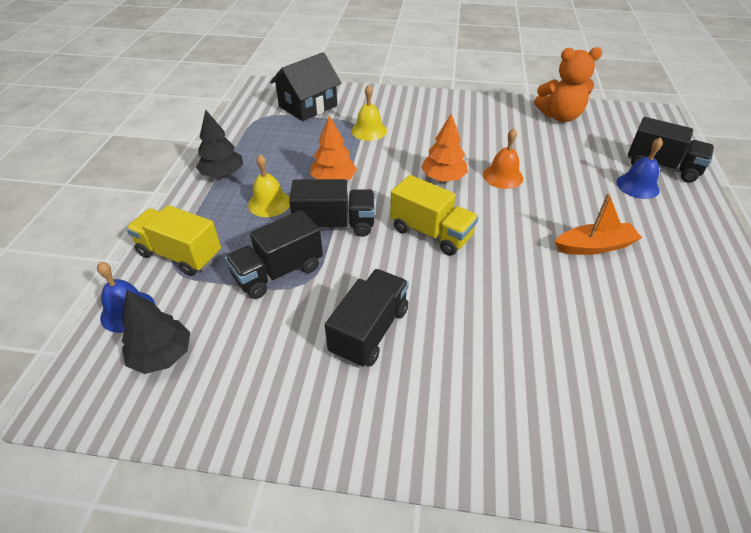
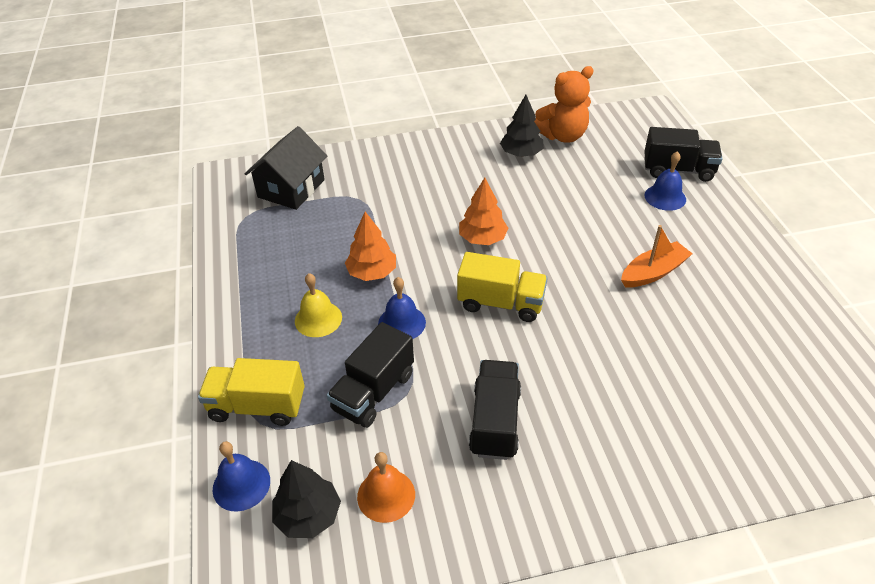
camera: 20 degrees left, 0 degrees up
black tree [196,110,243,178] -> black tree moved to [500,95,544,157]
black truck [289,179,375,237] -> blue bell [378,277,426,339]
yellow bell [351,85,387,141] -> none
orange bell [483,128,523,189] -> orange bell moved to [357,452,415,523]

